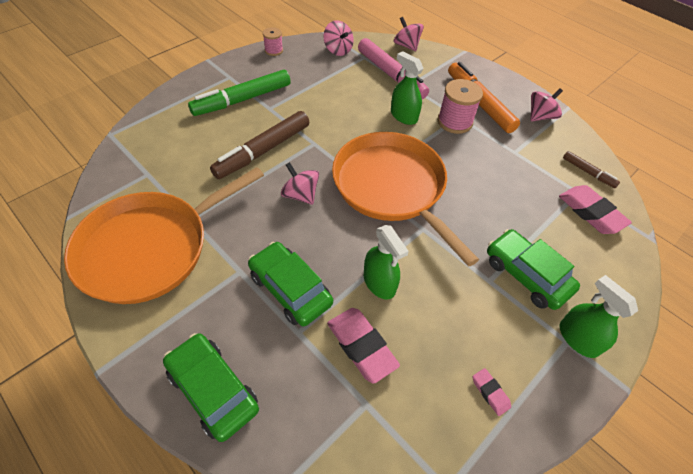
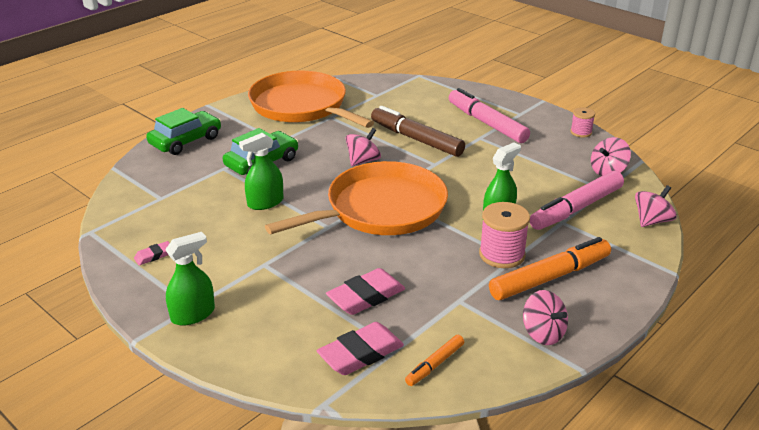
camera: 90 degrees right, 20 degrees down
green marker [188,70,291,116] -> pink marker [449,88,530,143]
pink eraser [327,308,400,384] -> pink eraser moved to [326,268,405,315]
green car [487,229,580,310] -> none
brown marker [563,151,620,188] -> orange marker [405,335,464,386]

